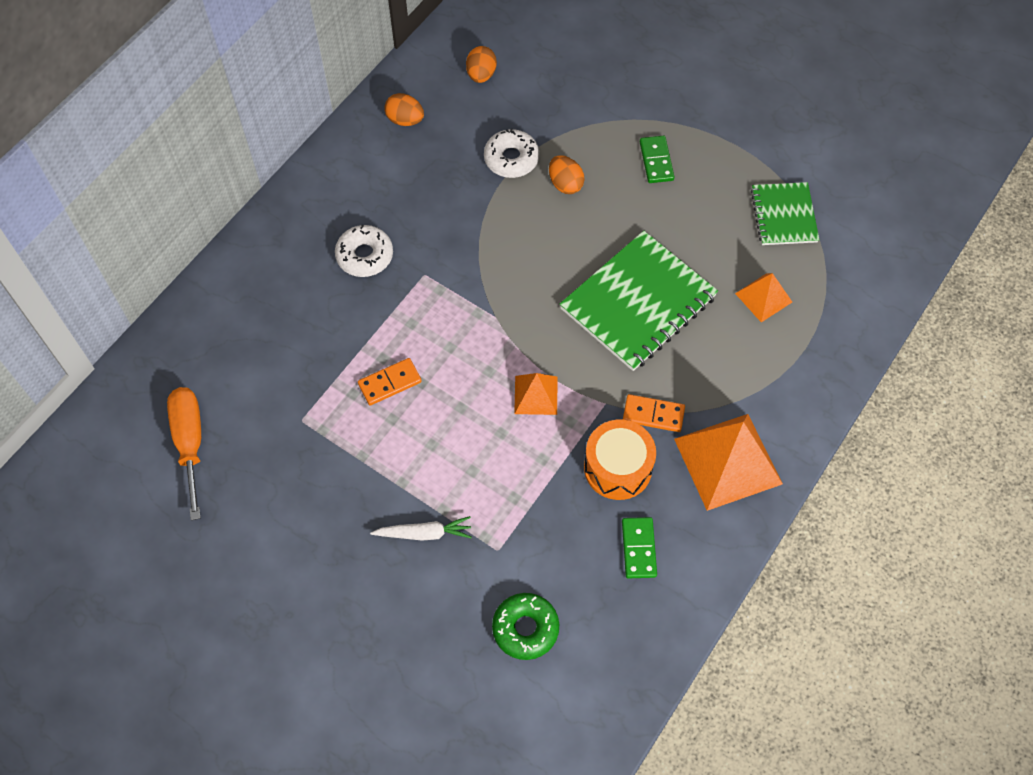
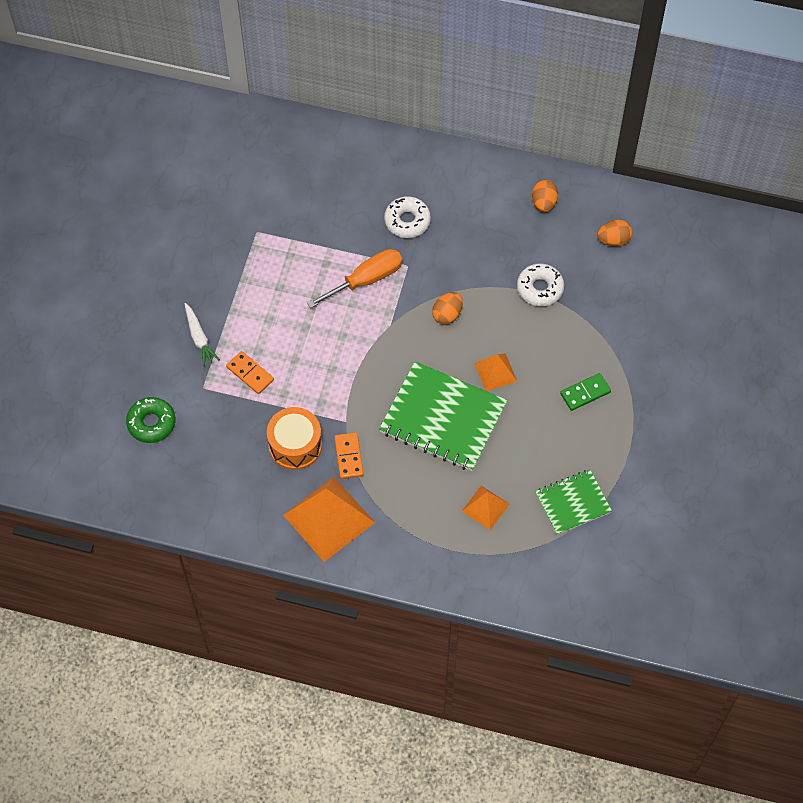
camera: 70 degrees right, 0 degrees up
orange screwdriver [167,387,201,520] -> orange screwdriver moved to [307,249,402,308]
orange domino [358,358,422,405] -> orange domino moved to [226,351,274,394]
orange pyramid [514,373,557,415] -> orange pyramid moved to [474,353,517,391]
orange egg [549,155,585,194] -> orange egg moved to [432,292,463,325]
green domino [622,517,657,578] -> none

